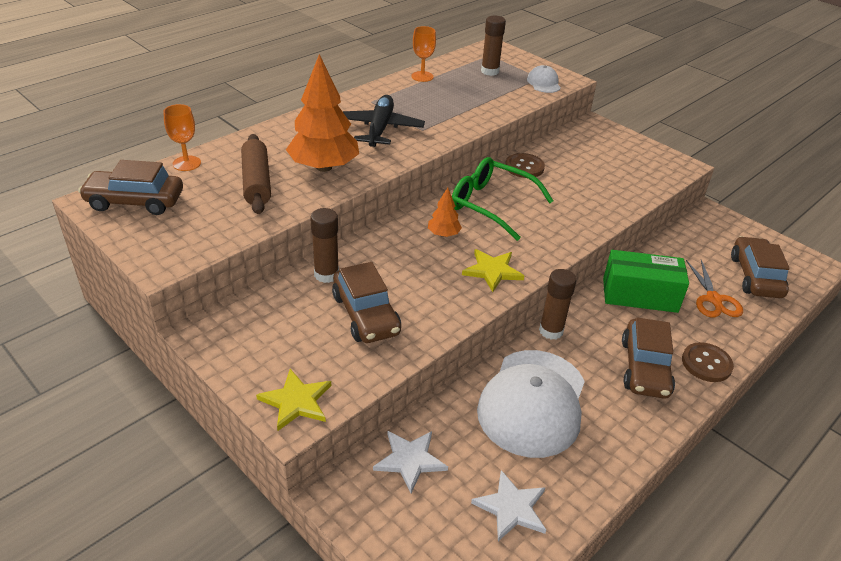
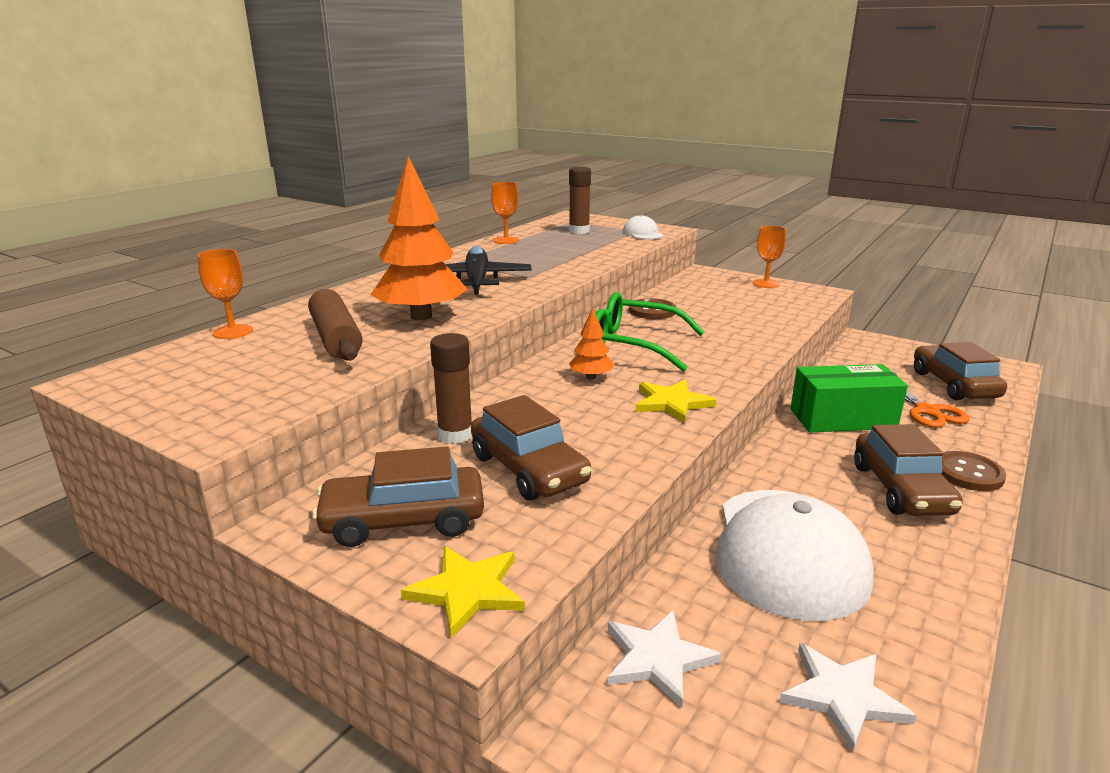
camera: 10 degrees left, 15 degrees down
brown car [78,160,183,215] -> brown car moved to [312,447,484,547]
brown glue stick [539,269,576,340] -> none
none -> orange goblet [753,226,786,288]

